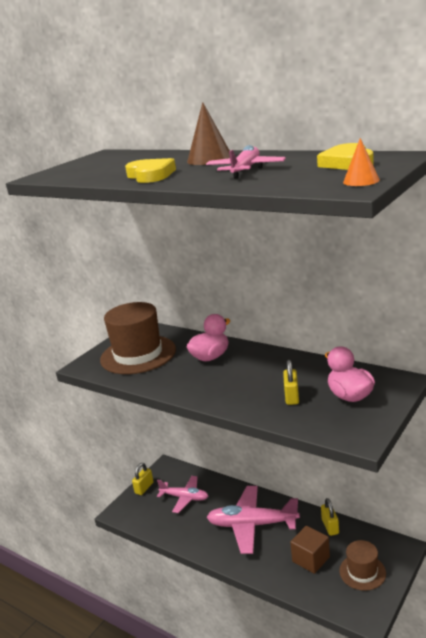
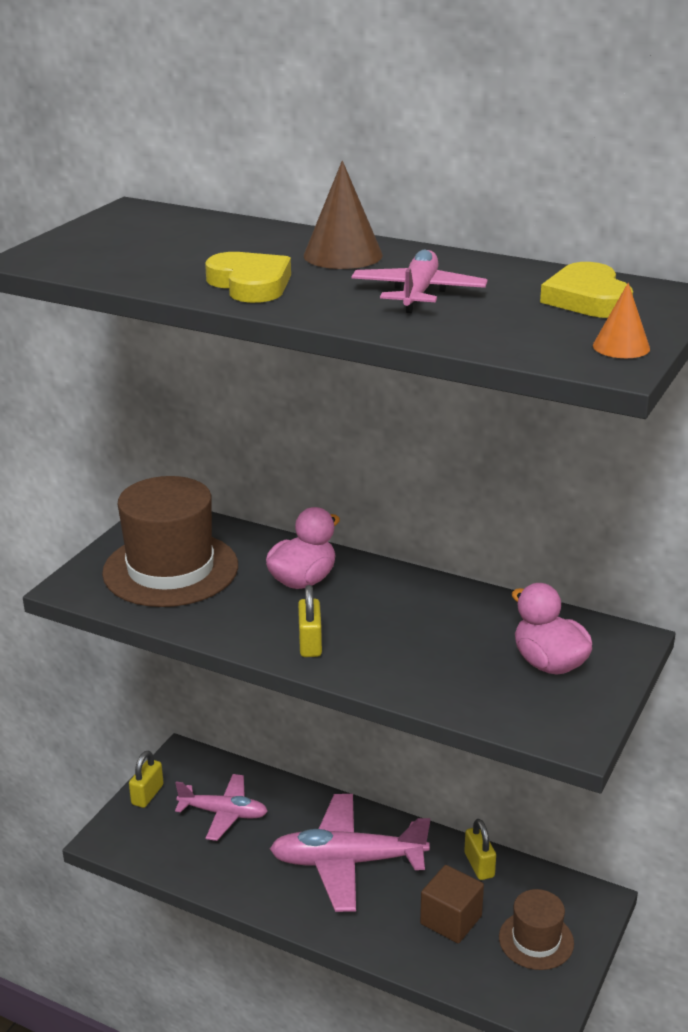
camera: 10 degrees left, 5 degrees up
yellow padlock [283,360,299,405] -> yellow padlock moved to [298,585,322,657]

